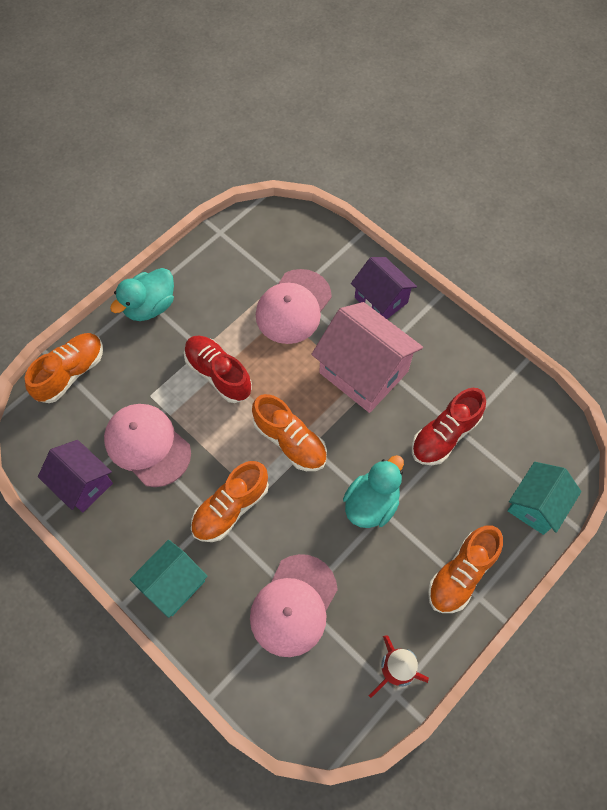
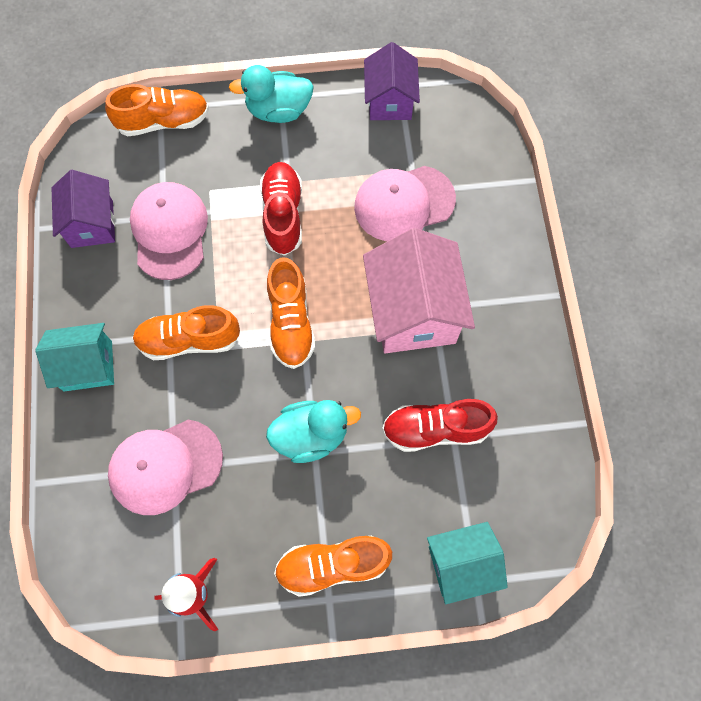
camera: 40 degrees right, 5 degrees up
purple house [351,257,417,319] -> purple house moved to [364,42,420,120]

